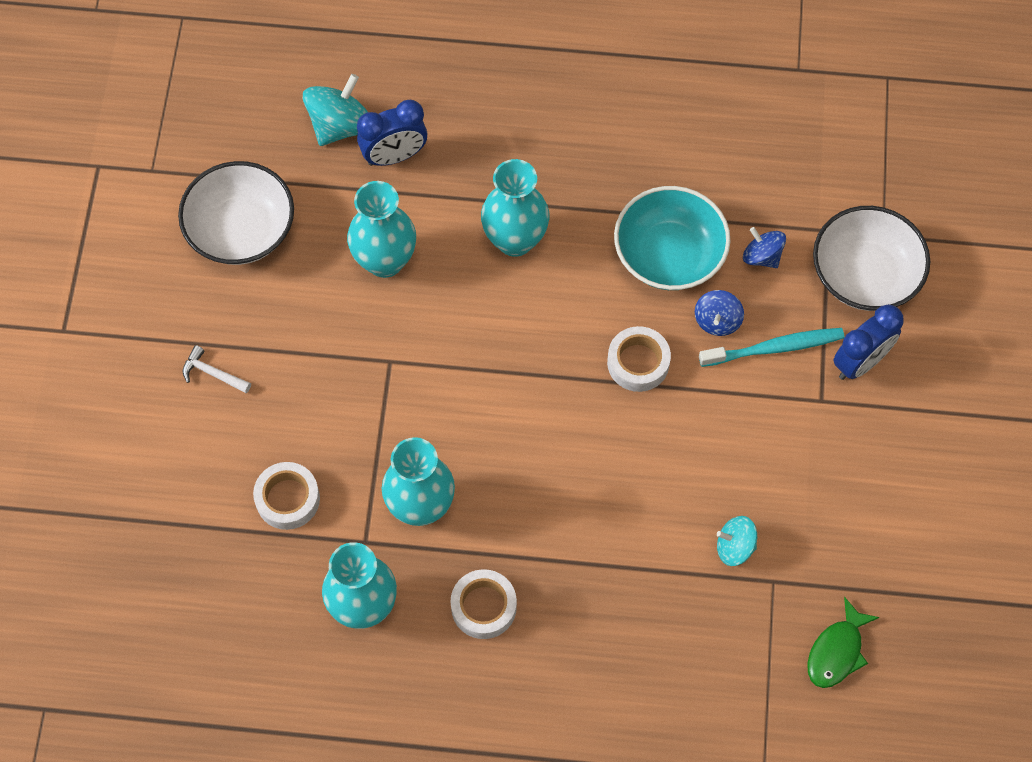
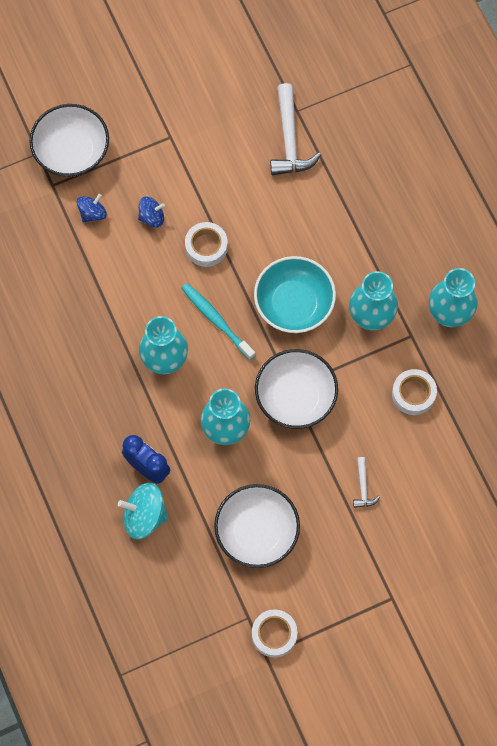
camera: 120 degrees left, 5 degrees up
white tape [450,569,517,639] -> white tape moved to [252,609,298,658]
turquoise bowl [614,186,731,290] -> turquoise bowl moved to [254,256,336,333]
turquoise toothbrush [699,328,845,367] -> turquoise toothbrush moved to [181,283,255,360]
turquoise spinning top [717,516,757,566] -> white hammer [270,83,321,175]
blue spinning top [743,227,786,268] -> blue spinning top turned 150 degrees counterclockwise [77,194,107,222]
green fish [807,597,880,688] -> none
blue clock [833,304,903,380] -> none
none -> white bowl [255,349,338,429]

